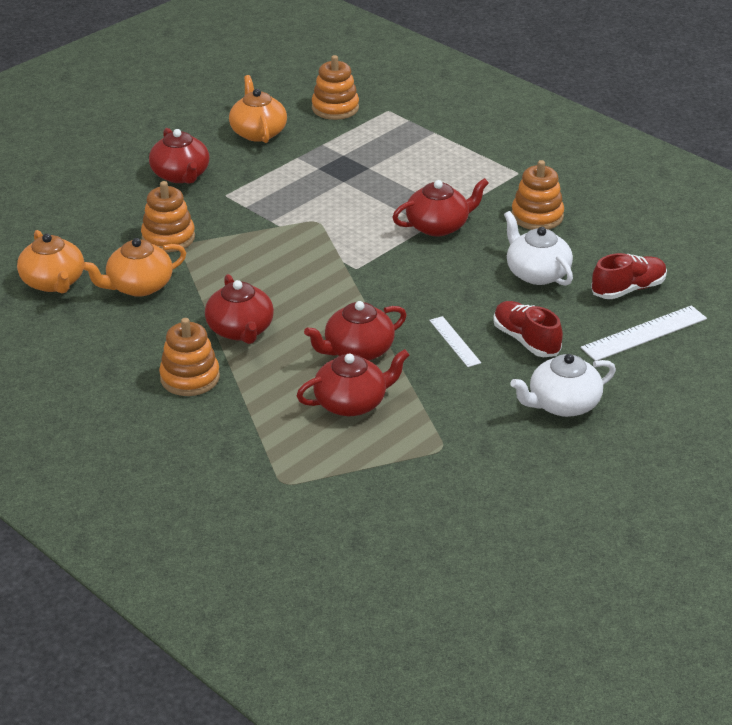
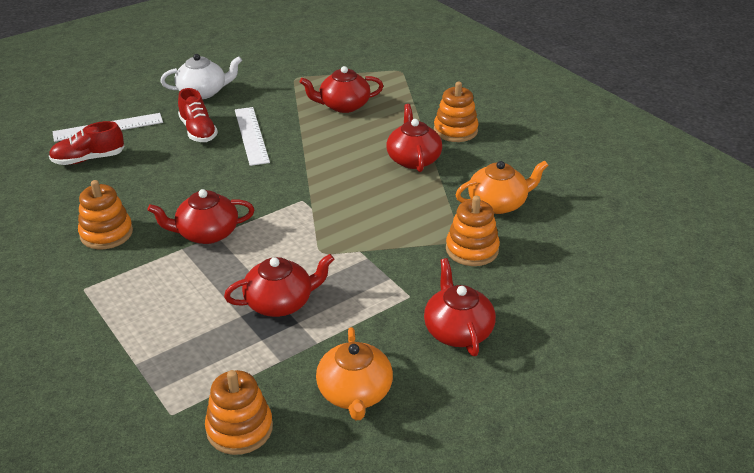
camera: 170 degrees left, 0 degrees up
orange teapot [17,230,84,293] -> none
red teapot [304,301,407,360] -> red teapot moved to [224,254,334,317]
white ruler [429,316,481,367] -> white ruler [235,107,270,166], size x1.66
white teapot [504,211,573,286] -> none

